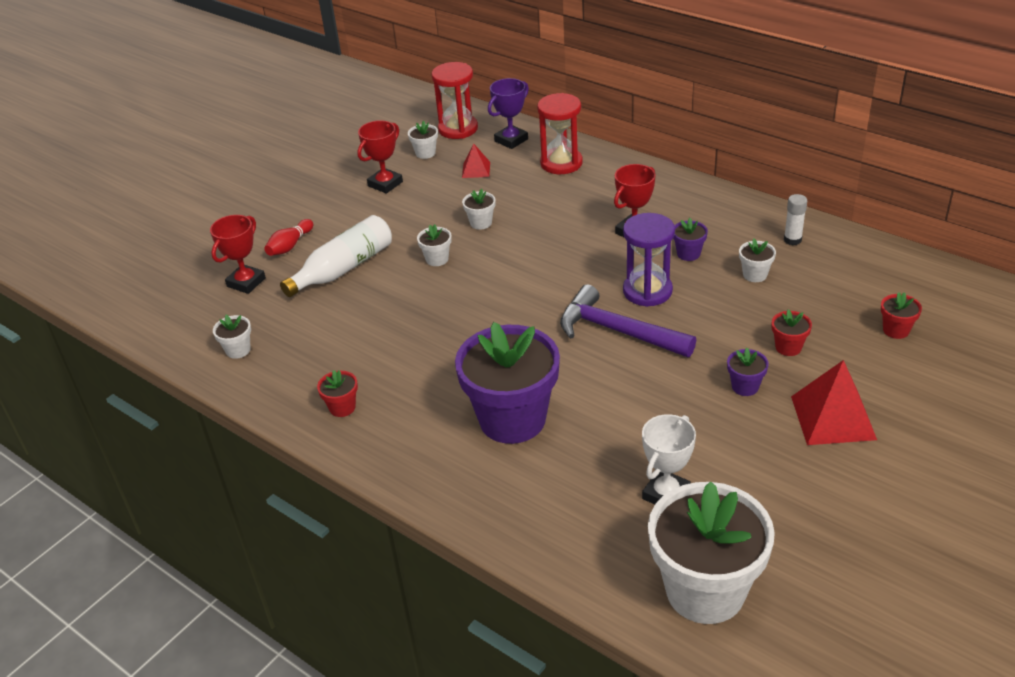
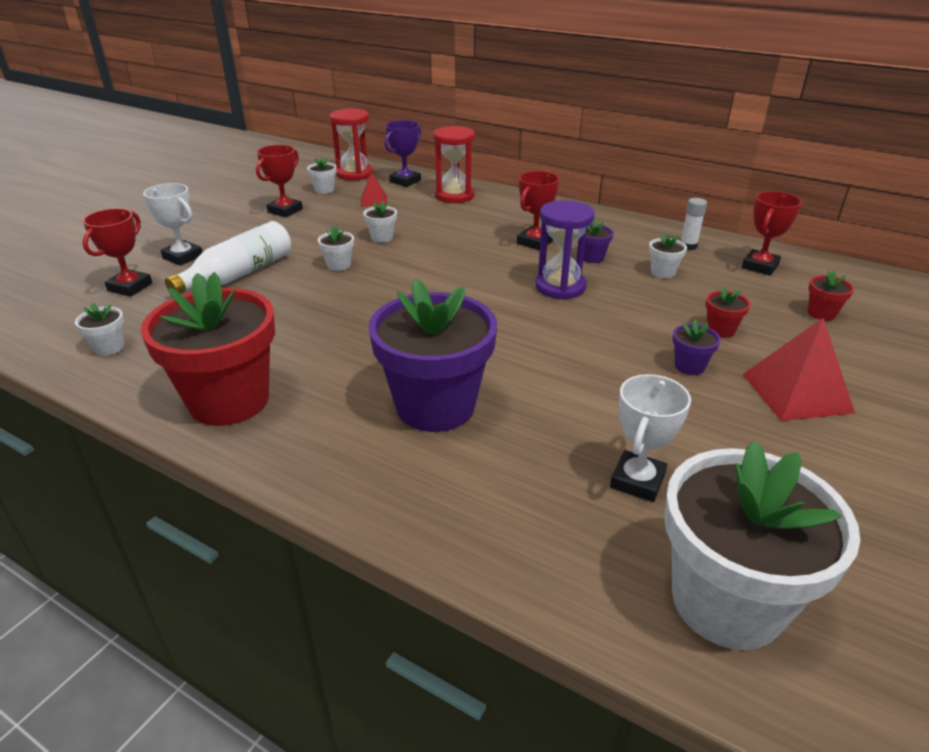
camera: 10 degrees left, 5 degrees down
red bowling pin [264,219,313,256] -> white trophy [143,183,203,266]
red flower pot [317,370,358,417] -> red flower pot [141,272,275,426], size x2.47
purple hammer [560,284,696,357] -> none
none -> red trophy [742,191,802,276]

